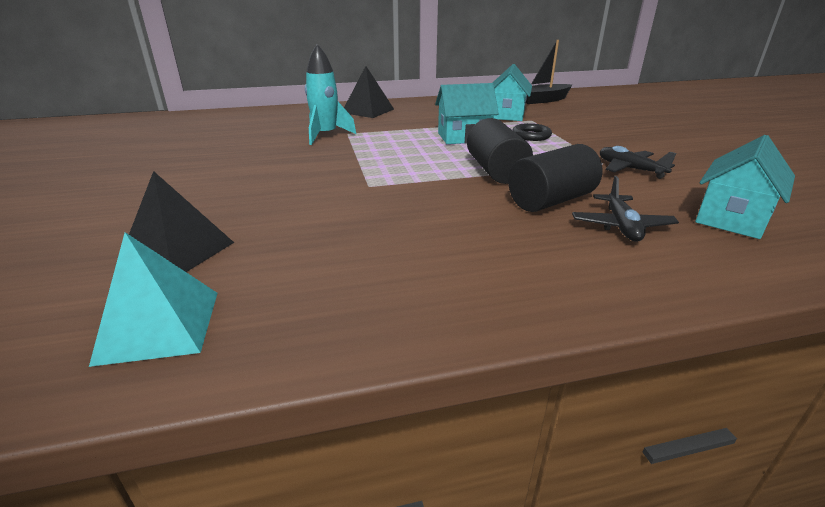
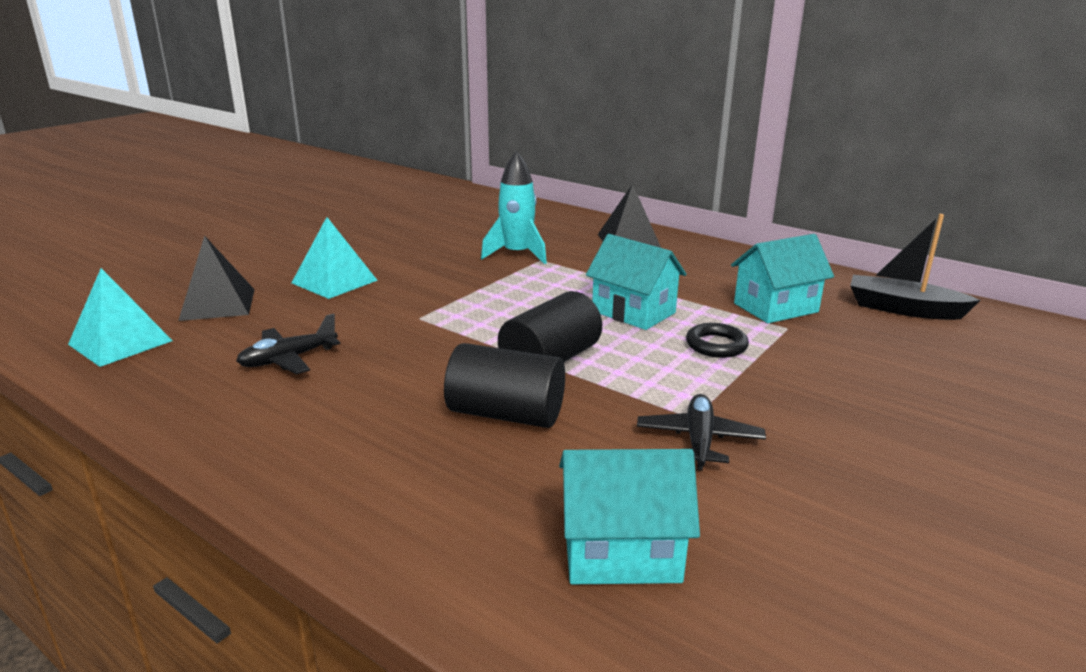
camera: 50 degrees right, 5 degrees down
black plane [572,176,679,242] -> black plane moved to [236,314,341,374]
none -> turquoise pyramid [292,217,378,299]

